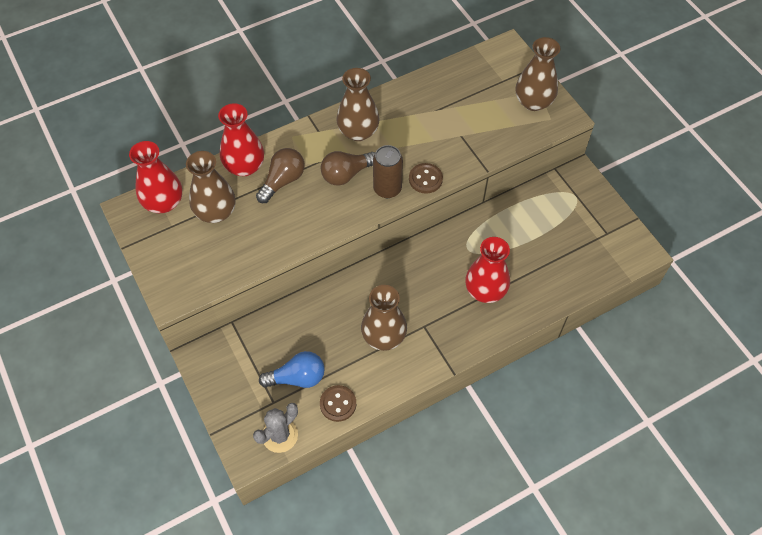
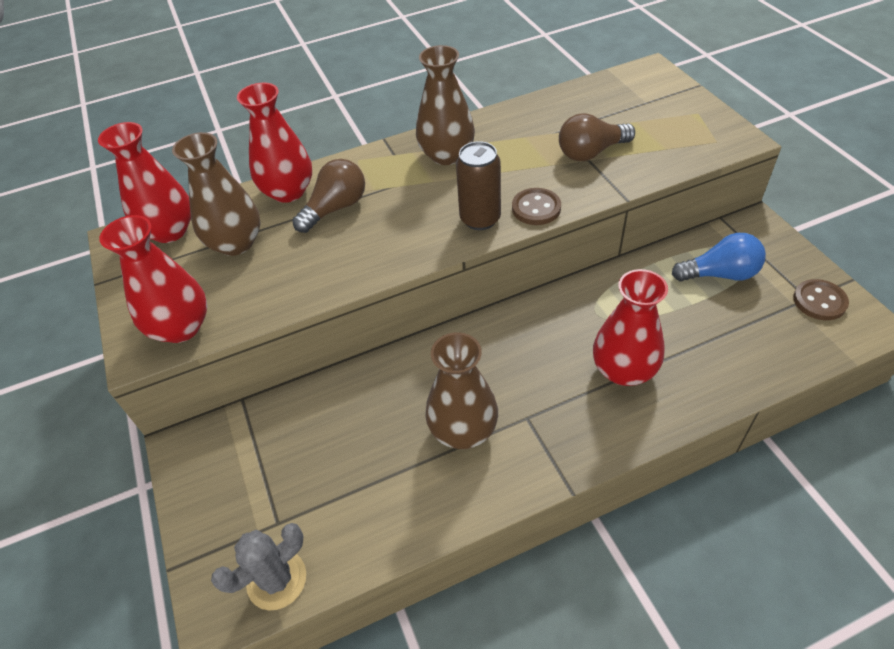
camera: 10 degrees right, 10 degrees down
blue light bulb [259,351,325,388] -> blue light bulb moved to [672,233,766,281]
brown button [320,385,356,422] -> brown button moved to [793,279,849,320]
brown light bulb [321,151,375,186] -> brown light bulb moved to [559,113,635,161]
brown vase [516,37,560,111] -> none
none -> red vase [99,215,207,343]

